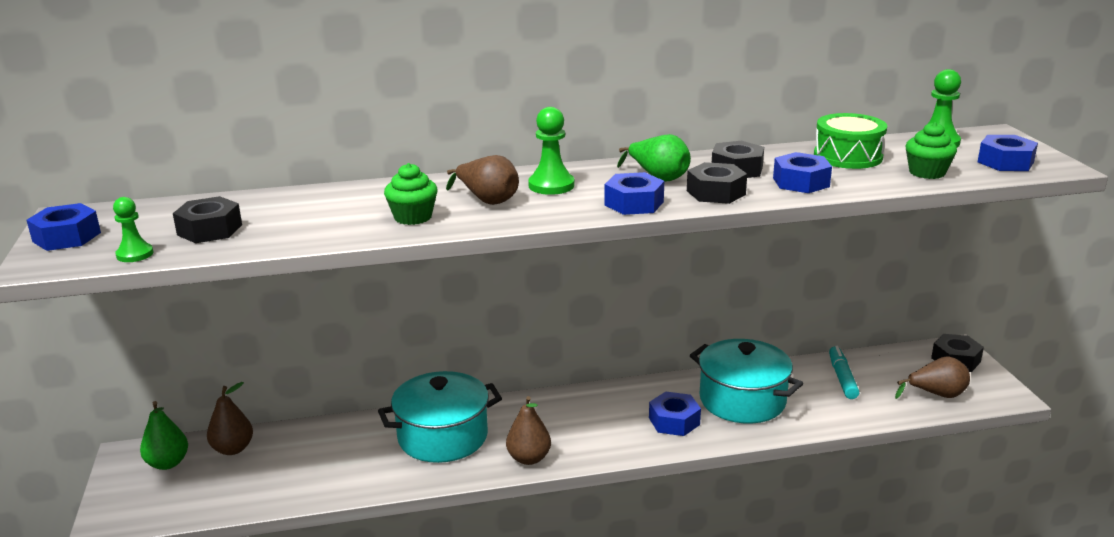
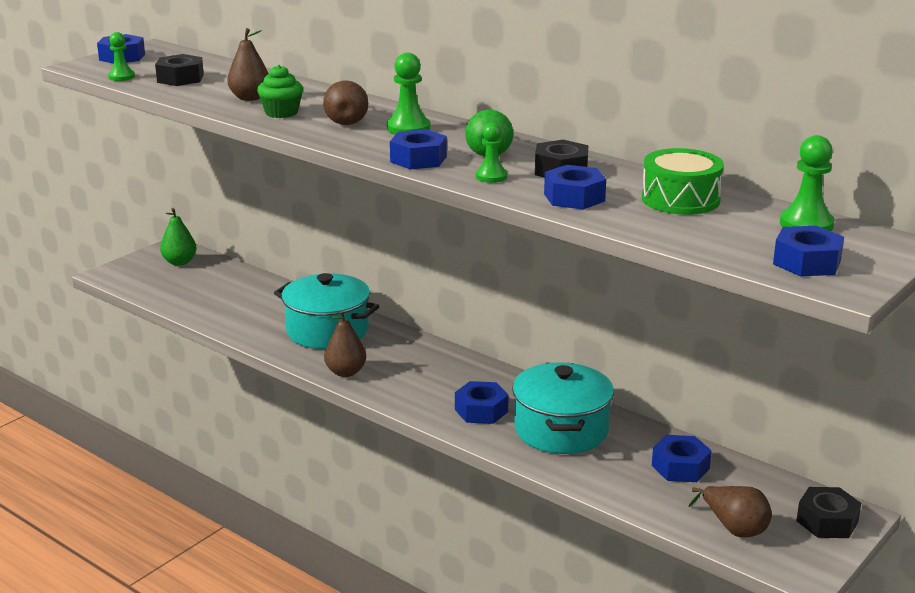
camera: 50 degrees right, 0 degrees up
brown pear [207,382,253,455] -> brown pear moved to [227,28,269,101]
black nut [687,162,747,204] -> green pawn [476,123,507,183]
turquoise marker [829,346,859,399] -> blue nut [652,435,712,482]
green cupcake [905,122,957,179] -> none

